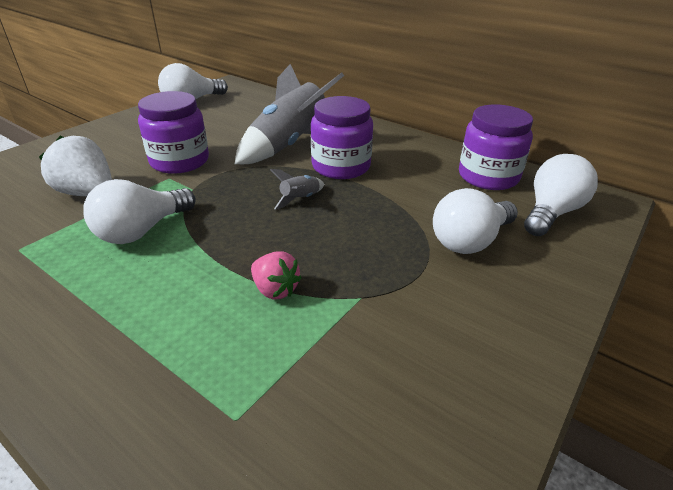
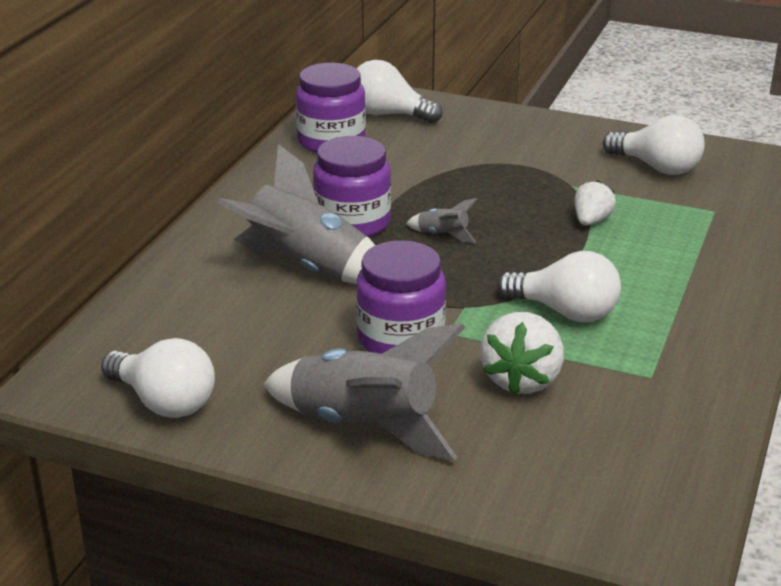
camera: 105 degrees left, 5 degrees down
pink strawberry [251,251,302,300] -> white strawberry [574,180,616,226]
white light bulb [433,188,518,254] -> white light bulb moved to [603,115,705,175]
none -> grey rocket [263,323,465,460]

